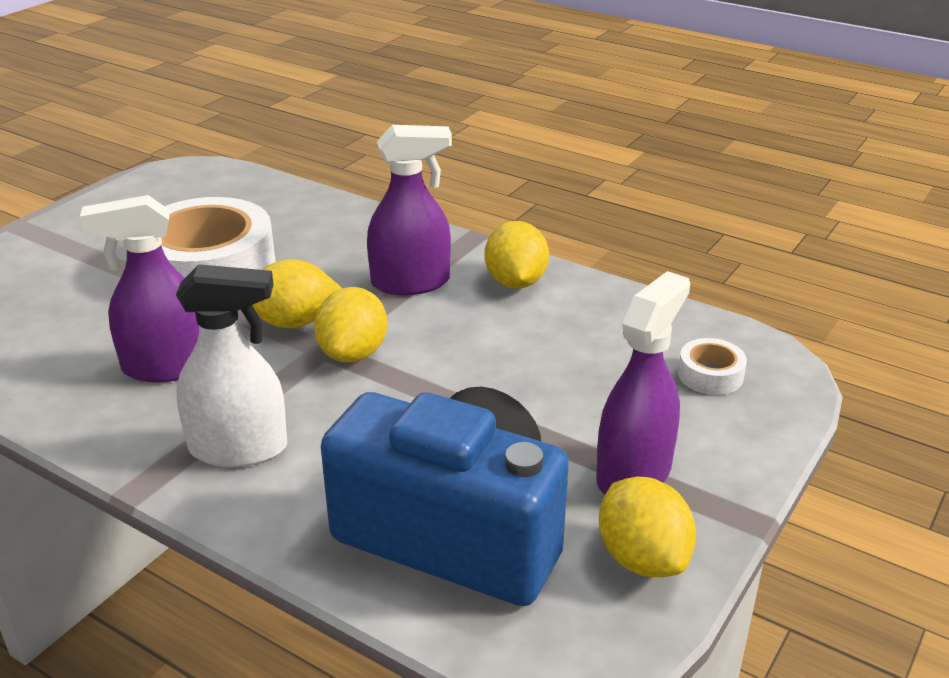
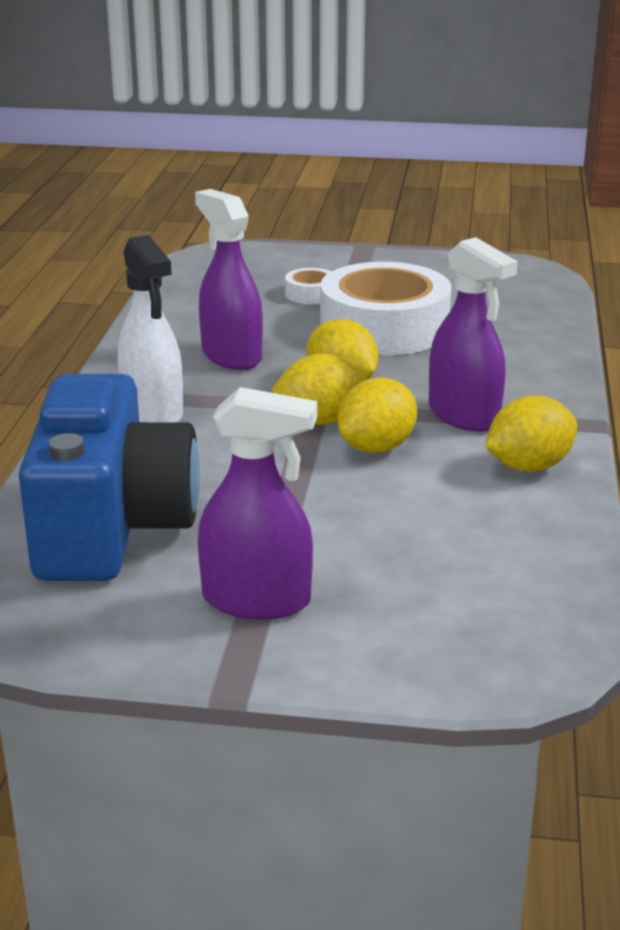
camera: 65 degrees right, 5 degrees down
yellow lemon [599,477,696,577] -> yellow lemon moved to [338,378,417,453]
white tape [678,338,747,395] -> white tape moved to [285,268,331,304]

